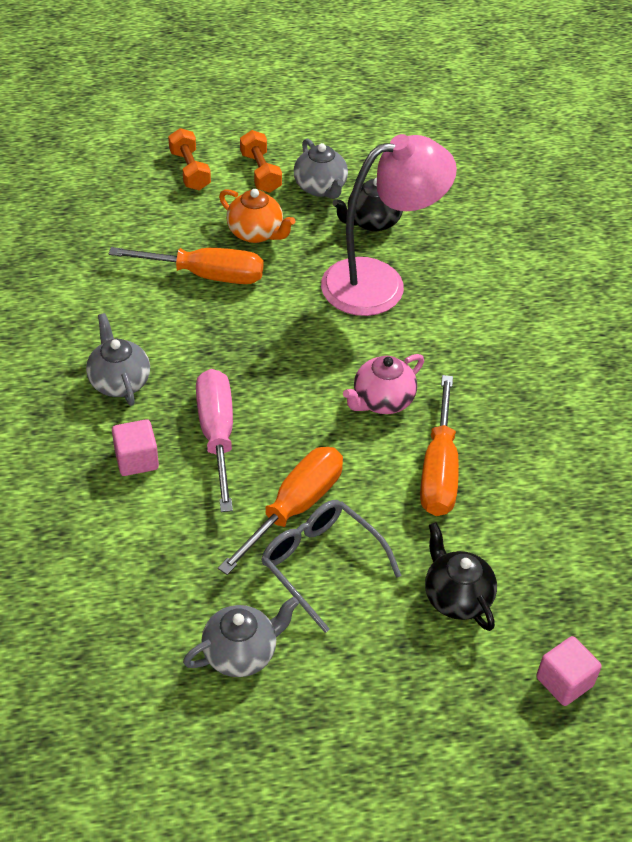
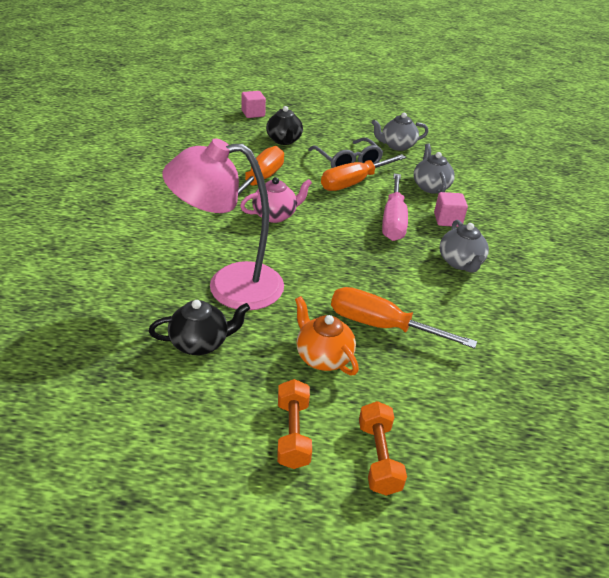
camera: 165 degrees left, 10 degrees down
grey teapot [294,138,348,199] -> grey teapot moved to [414,144,455,194]

